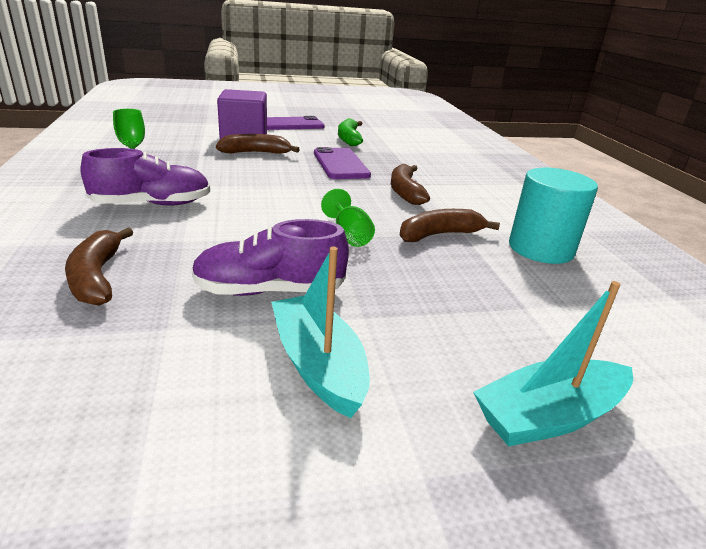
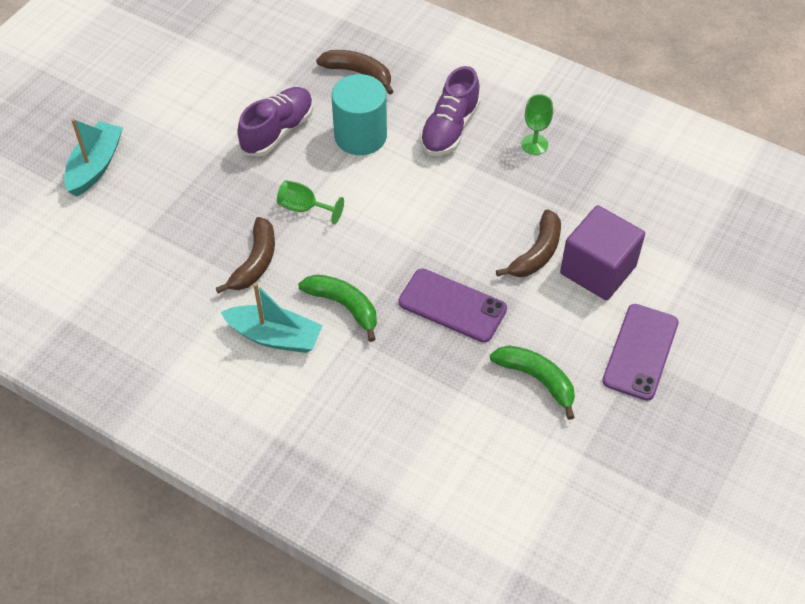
camera: 135 degrees right, 25 degrees up
turquoise boat [271,247,370,418] -> turquoise boat moved to [221,283,323,353]
brown banana [391,164,430,205] -> green banana [298,274,377,342]
turquoise cylinder [509,168,598,264] -> turquoise cylinder moved to [331,74,387,155]

